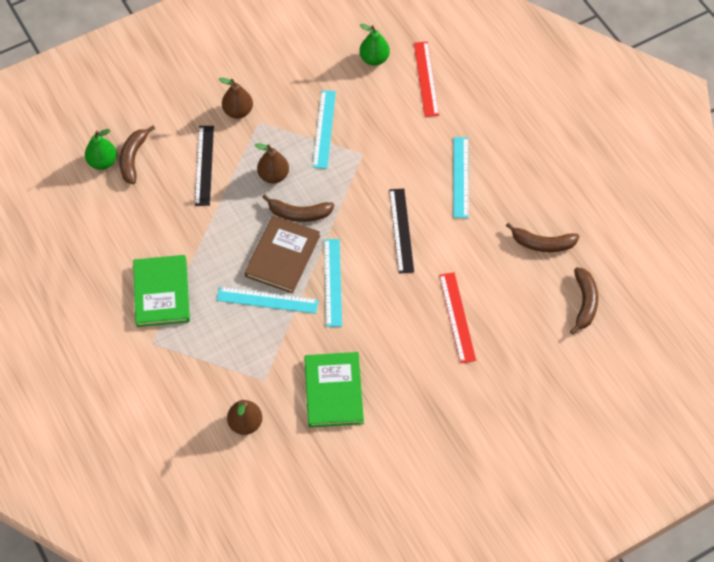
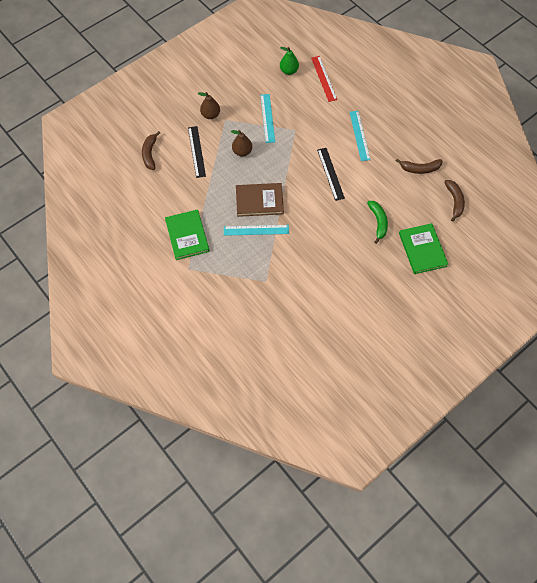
camera: 10 degrees left, 5 degrees up
green pear [85,129,117,170] -> none
brown pear [227,400,262,435] -> none
brown book [244,216,320,294] -> brown book turned 75 degrees clockwise [236,183,284,217]
brown banana [262,194,334,222] -> none
green book [304,352,364,428] -> green book moved to [399,223,448,274]
turquoise ruler [324,239,342,327] -> none
red ruler [439,272,476,363] -> green banana [367,201,388,244]

